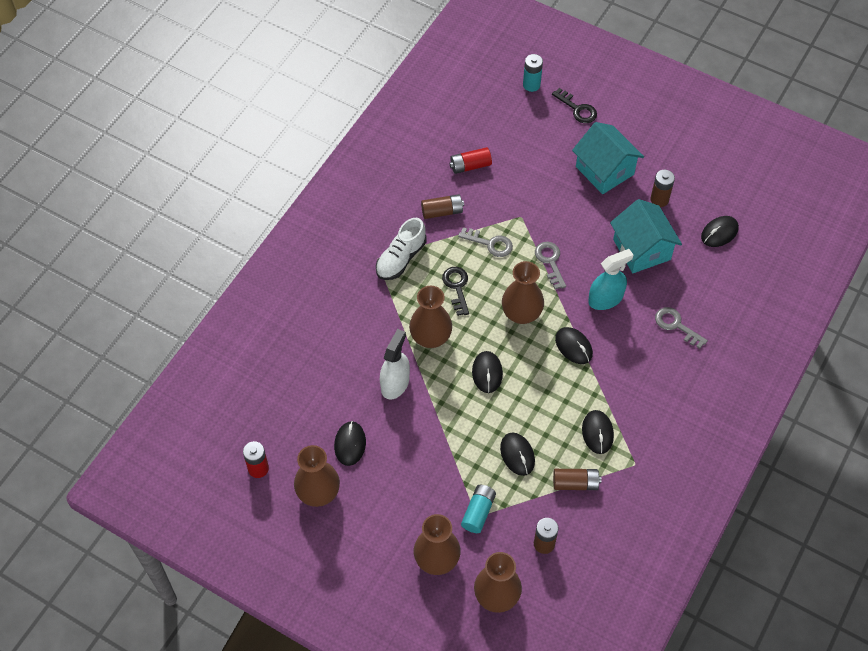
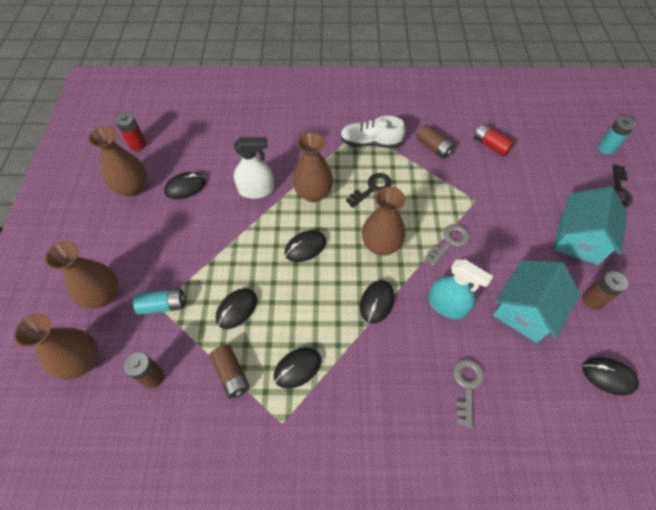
camera: 60 degrees right, 0 degrees up
grey key [458,227,513,257] -> none

